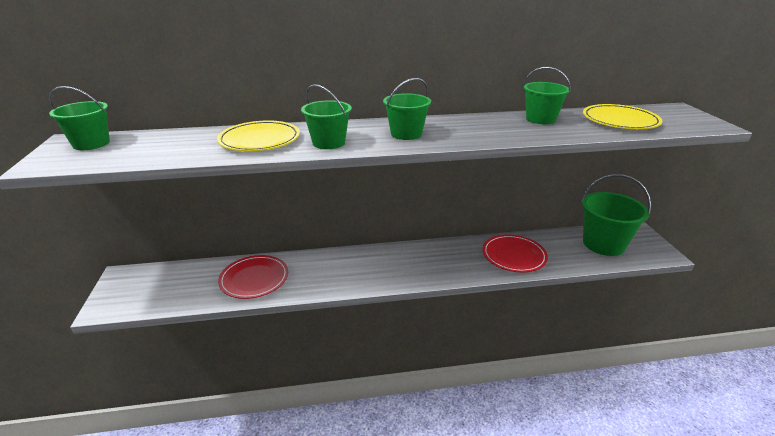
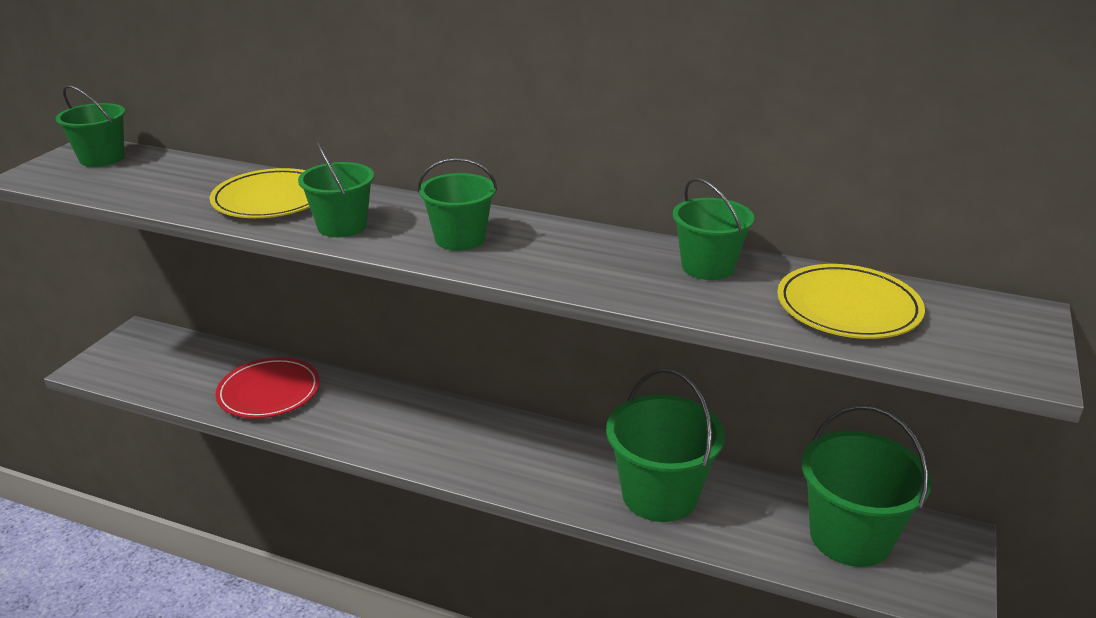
camera: 30 degrees right, 0 degrees up
red plate [483,234,548,272] -> green bucket [606,368,725,522]

